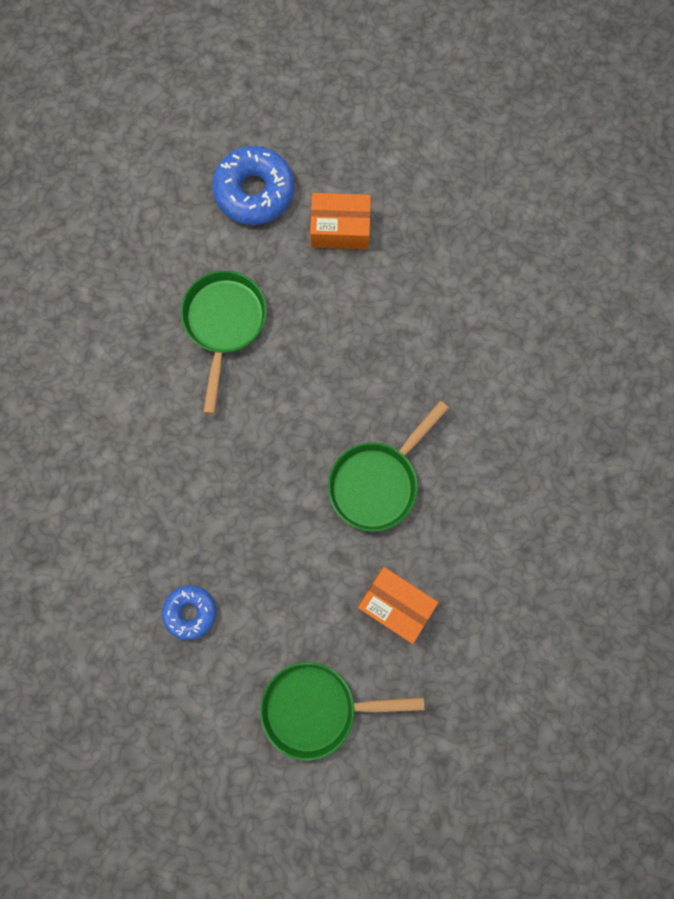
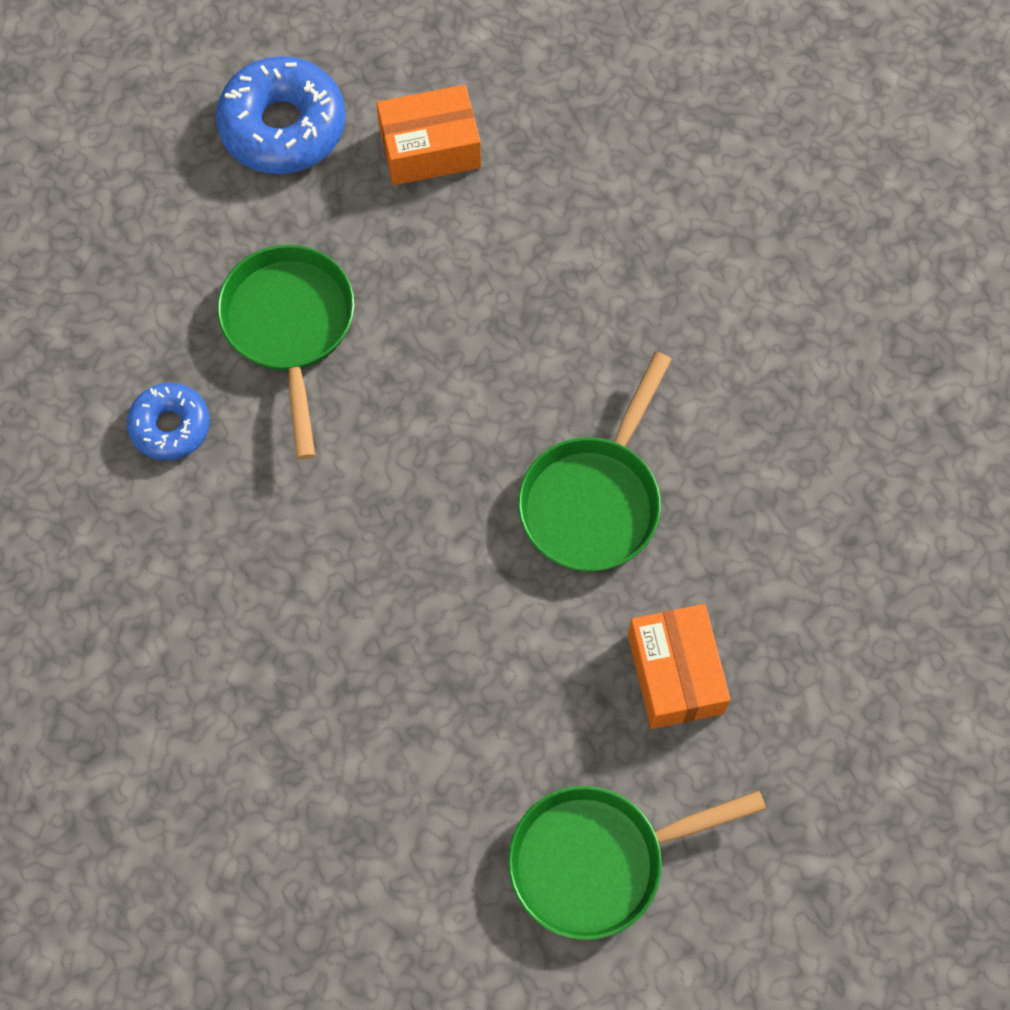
camera: 15 degrees left, 10 degrees down
blue donut [162,585,216,640] -> blue donut moved to [127,383,210,461]
orange box [357,567,438,644] -> orange box turned 60 degrees clockwise [628,604,731,729]

